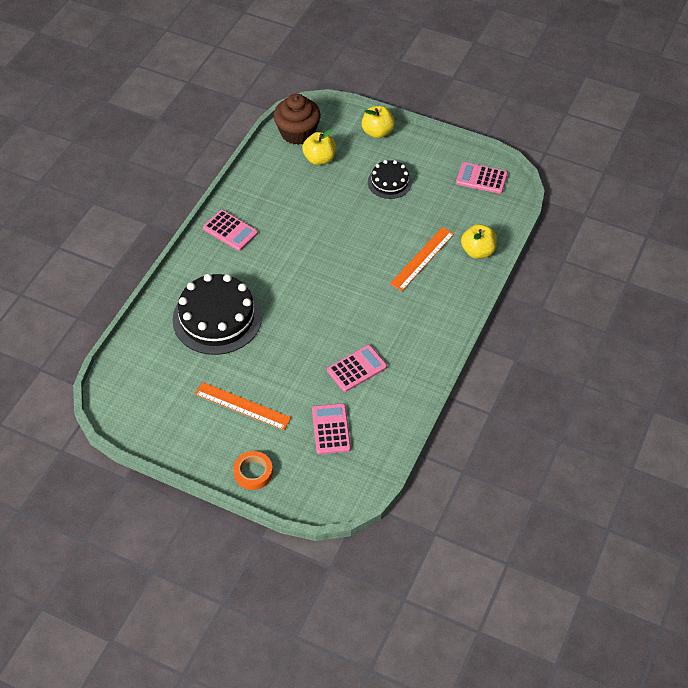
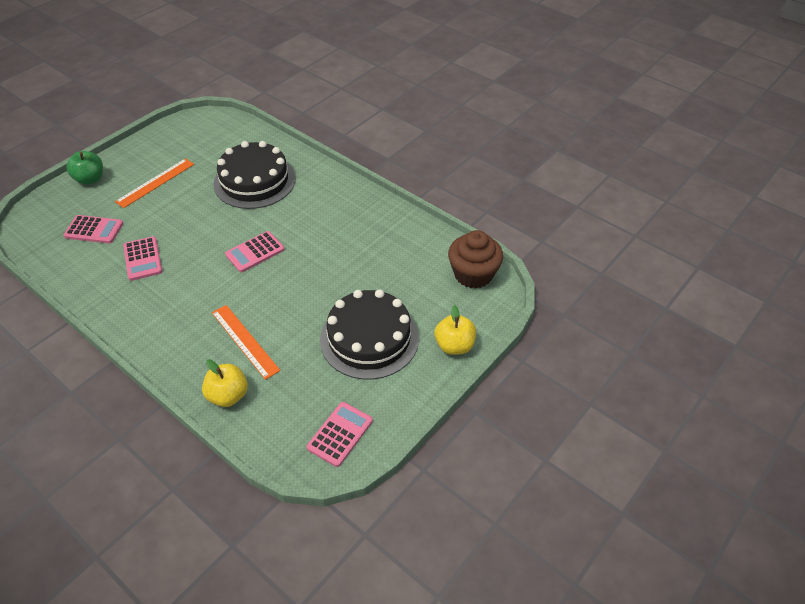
camera: 105 degrees right, 5 degrees down
pink calculator [203,210,258,251] -> pink calculator moved to [225,231,285,272]
orange tape [233,451,273,490] -> green apple [67,151,103,185]
yellow apple [302,129,336,165] -> none
black cake [368,160,412,199] -> black cake [320,289,419,380], size x1.85

